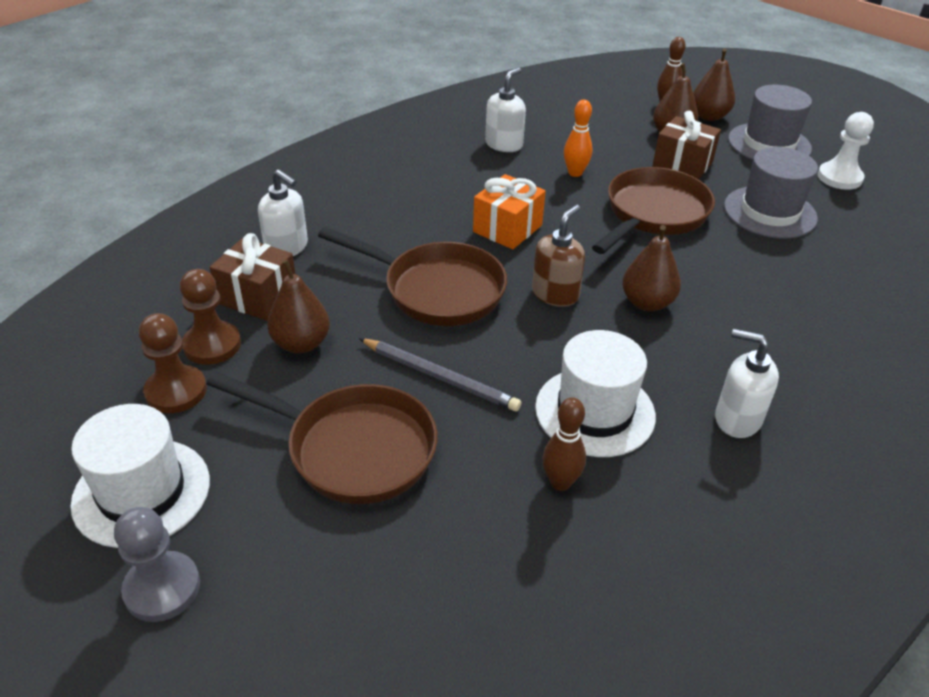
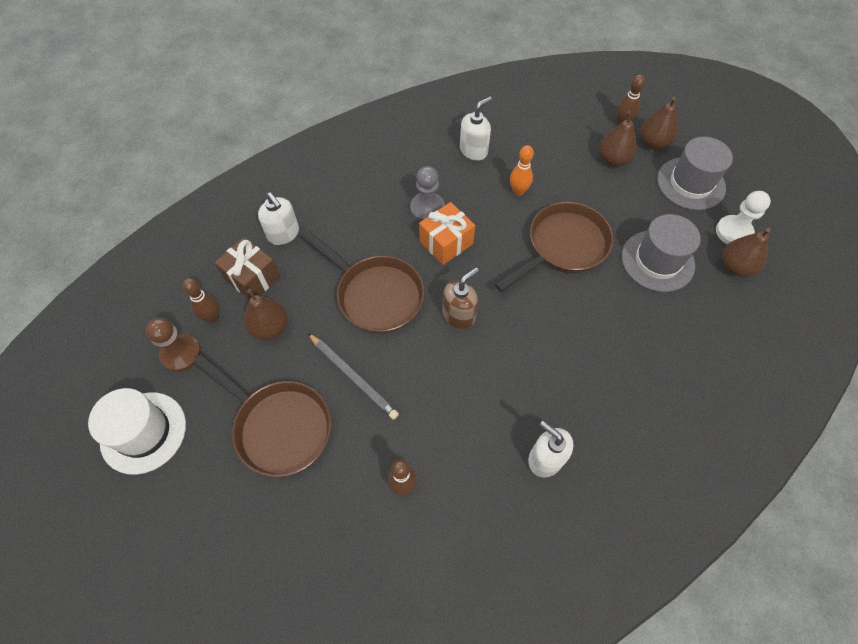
camera: 15 degrees right, 20 degrees up
grey pawn [114,507,200,622] -> grey pawn moved to [410,166,445,222]
brown pawn [180,269,241,365] -> brown bowling pin [182,278,220,323]
white hat [535,330,656,457] -> none
brown pear [622,225,681,311] -> brown pear moved to [722,228,771,277]
brown gift [652,111,721,179] -> none

